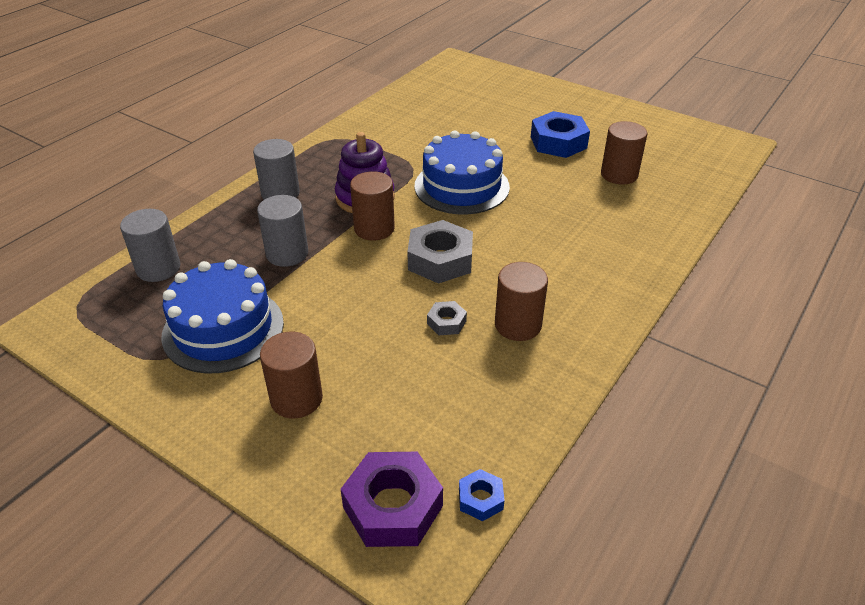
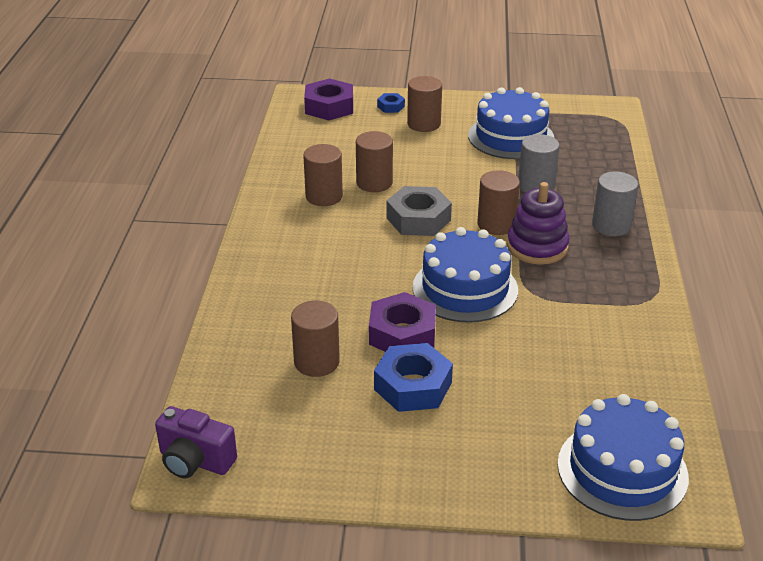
camera: 150 degrees right, 5 degrees down
grey cylinder [120,209,180,282] -> none
grey nut [427,301,467,335] -> brown cylinder [356,131,393,192]
blue nut [459,469,505,521] -> blue nut moved to [377,93,405,113]
none -> purple camera [155,406,237,478]
none -> purple nut [369,292,436,352]
none -> blue cake [557,394,689,521]

